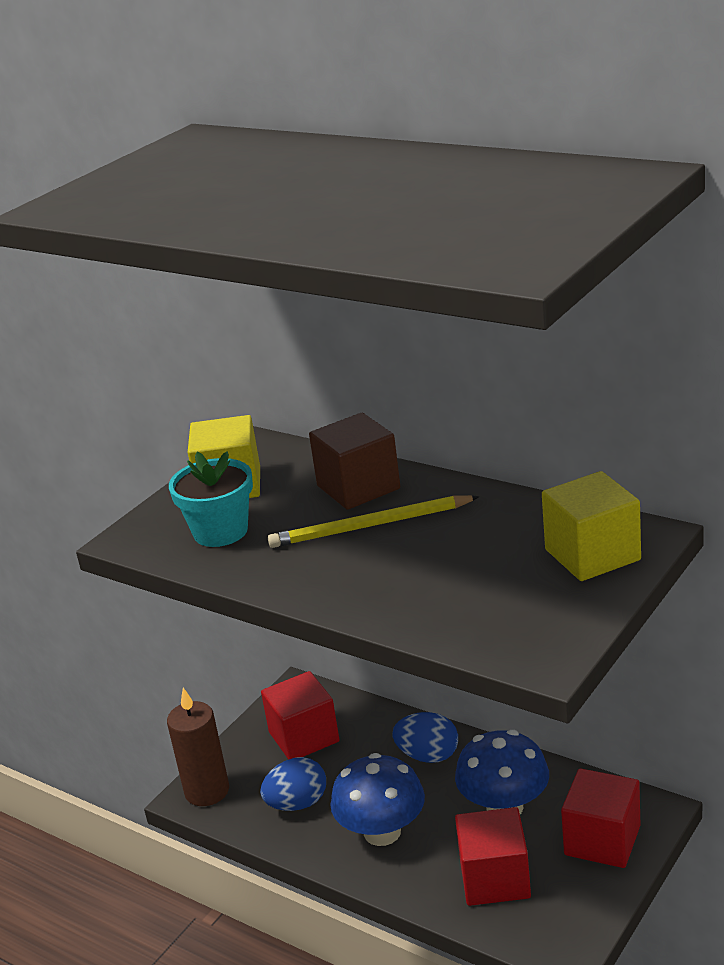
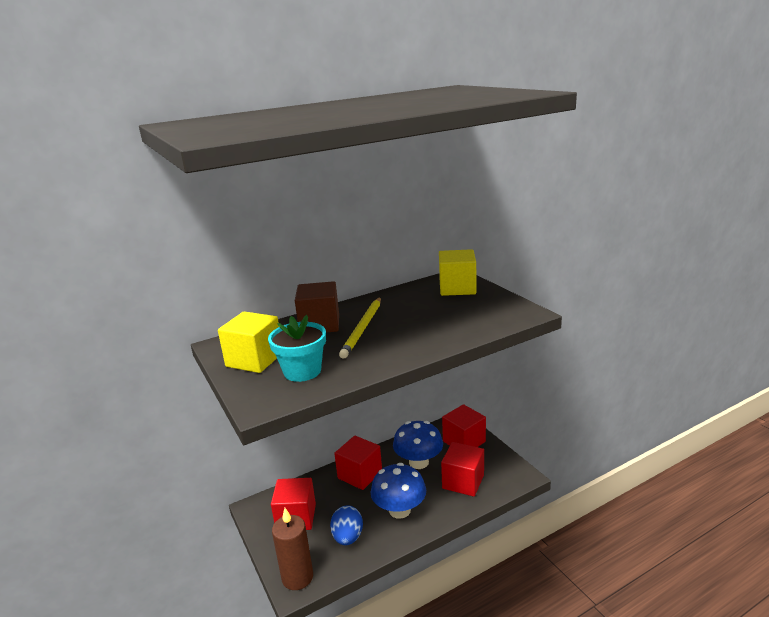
camera: 65 degrees left, 5 degrees down
blue egg [392,712,458,763] -> red cube [334,436,382,490]

